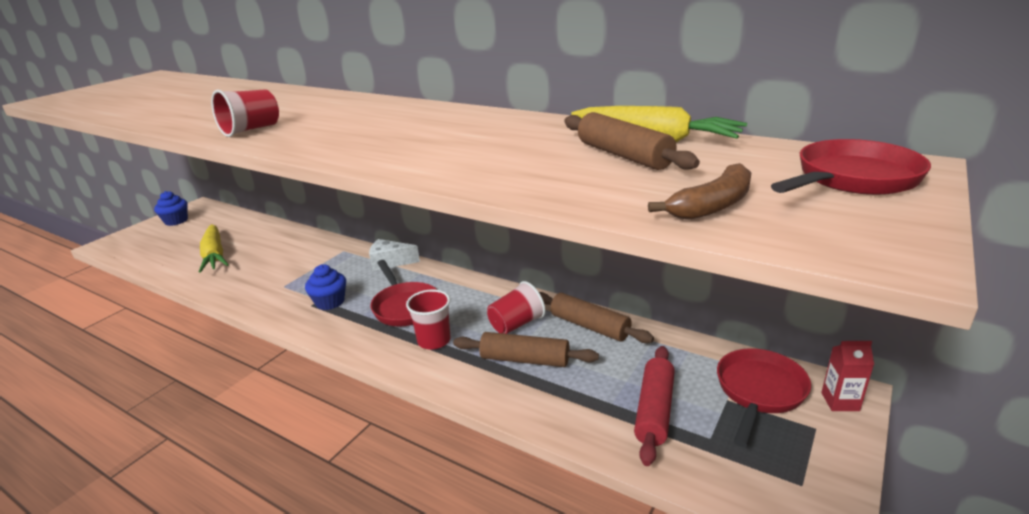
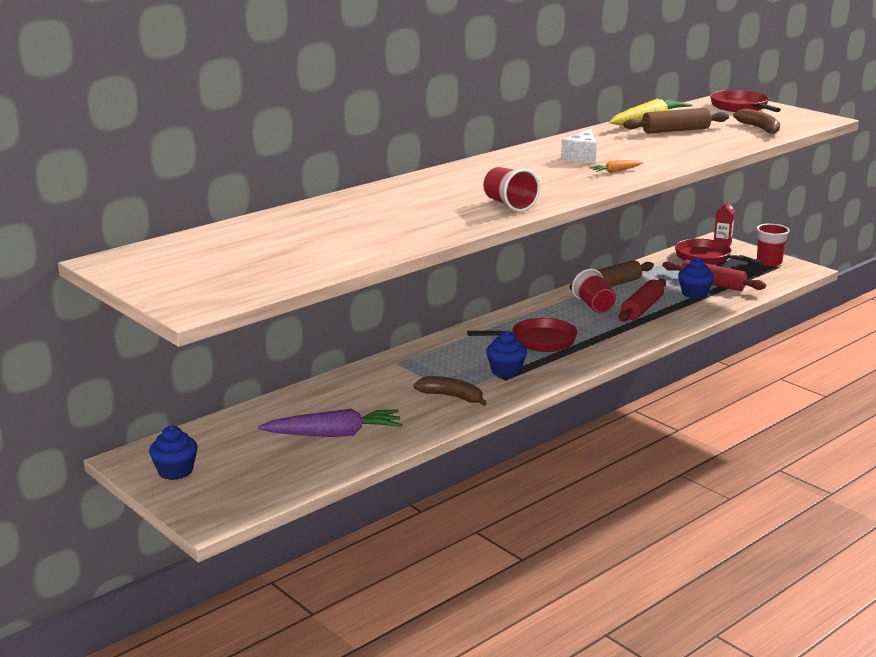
camera: 75 degrees left, 5 degrees down
yellow carrot [199,224,229,273] -> purple carrot [258,409,402,437]
white cheese [369,239,420,271] -> white cheese moved to [561,129,597,163]
red cup [406,289,451,350] -> red cup moved to [757,224,790,266]
brown rolling pin [453,332,599,367] -> red rolling pin [619,279,666,322]
none -> brown banana [413,376,487,406]
none -> orange carrot [589,160,643,173]
none -> blue cupcake [678,258,714,299]

